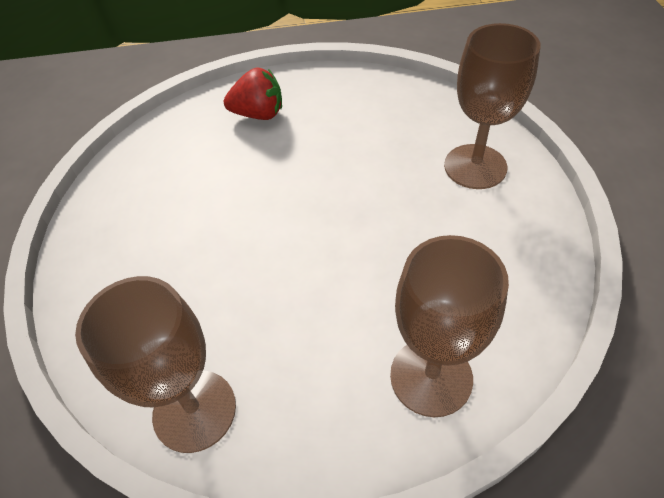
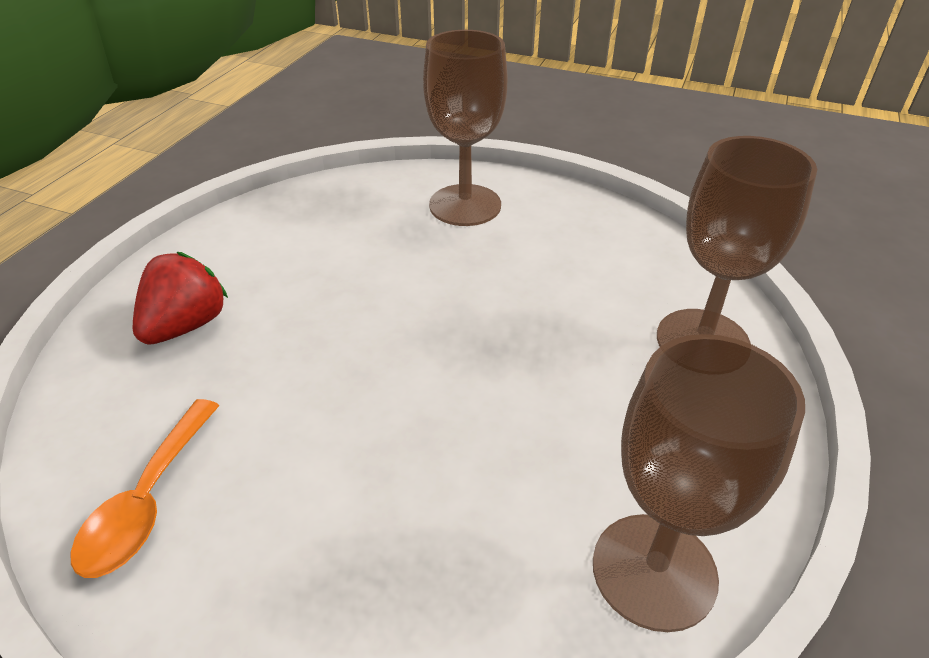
camera: 65 degrees left, 10 degrees down
none -> orange spoon [71,399,220,578]

